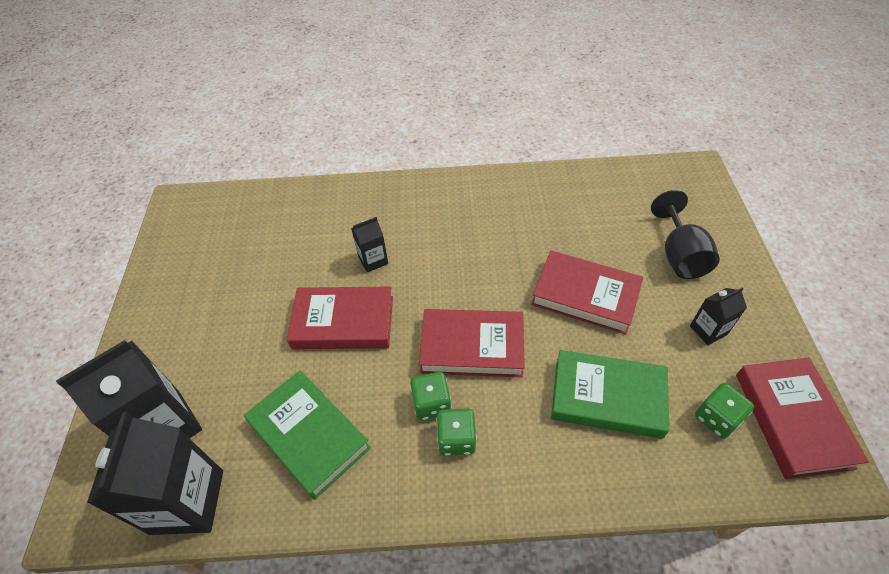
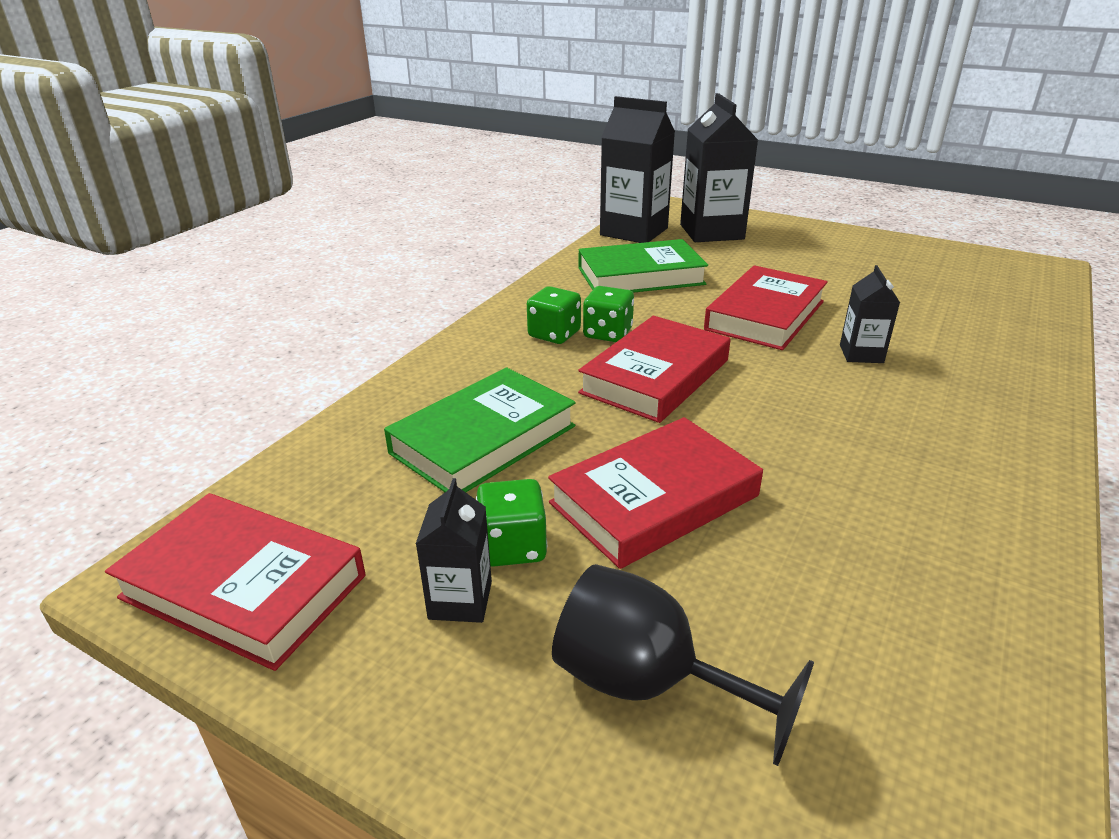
camera: 120 degrees right, 20 degrees down
green dice [695,383,754,439] -> green dice moved to [476,479,547,567]

